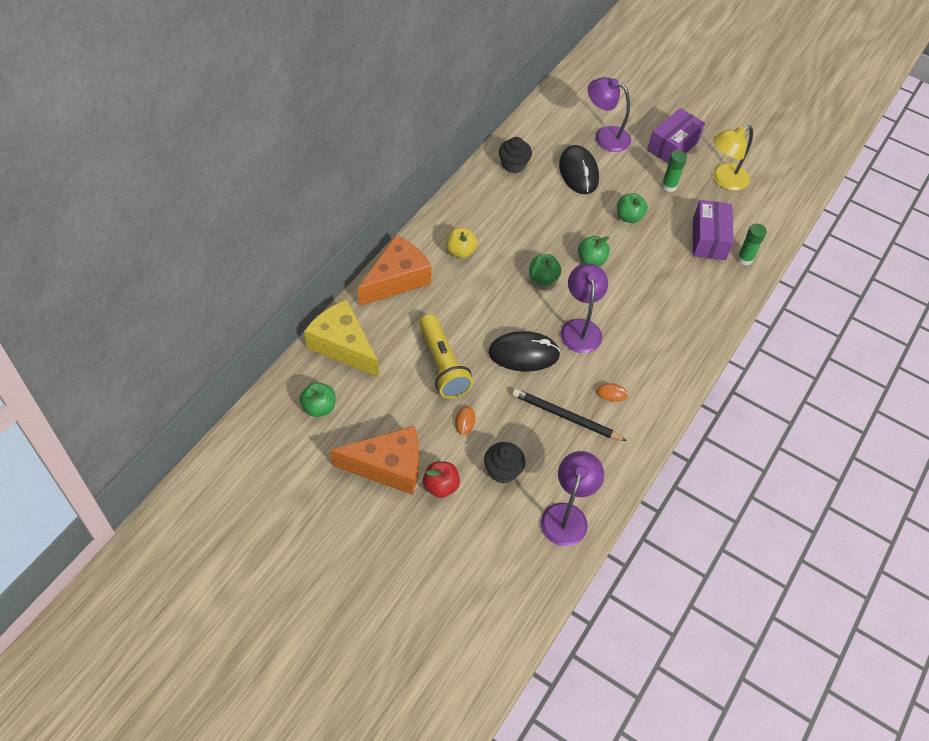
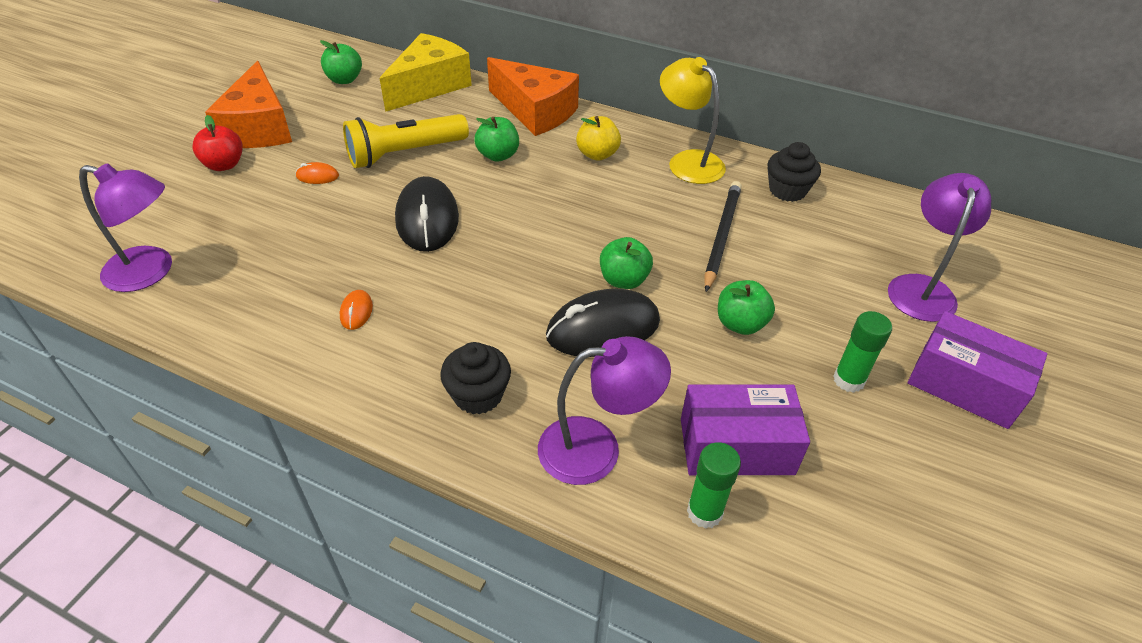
camera: 85 degrees right, 10 degrees down
black cupcake [484,442,526,484] -> black cupcake moved to [440,342,511,415]
black pencil [512,388,627,441] -> black pencil moved to [704,181,742,292]
green apple [529,254,561,285] -> green apple moved to [474,117,519,162]
black mouse [559,145,599,194] -> black mouse moved to [546,289,660,357]
purple lamp [561,264,608,353] -> purple lamp moved to [538,336,671,485]
yellow lamp [713,125,753,191] -> yellow lamp moved to [660,57,726,184]

